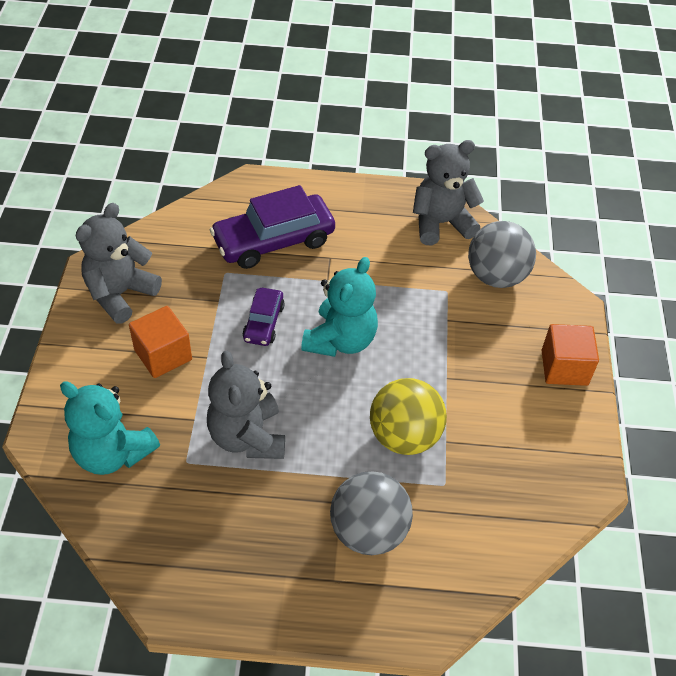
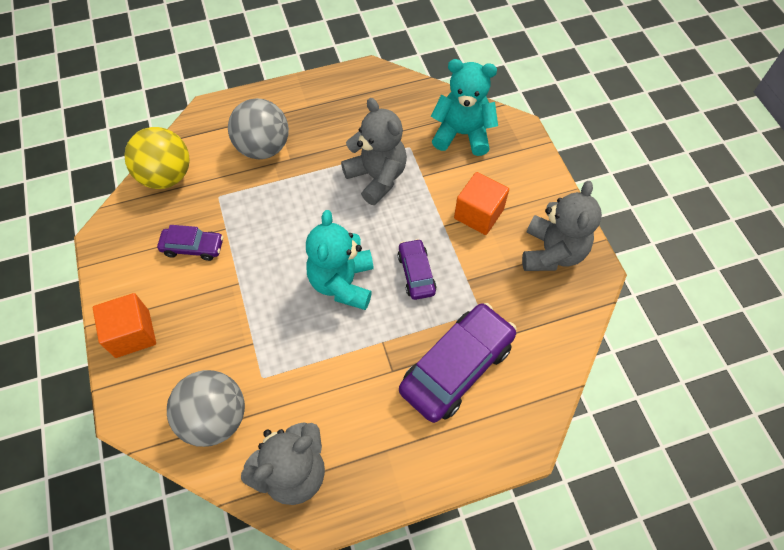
camera: 160 degrees right, 10 degrees up
yellow ball [370,378,447,455] -> yellow ball moved to [124,127,190,189]
none -> purple car [157,225,223,261]

